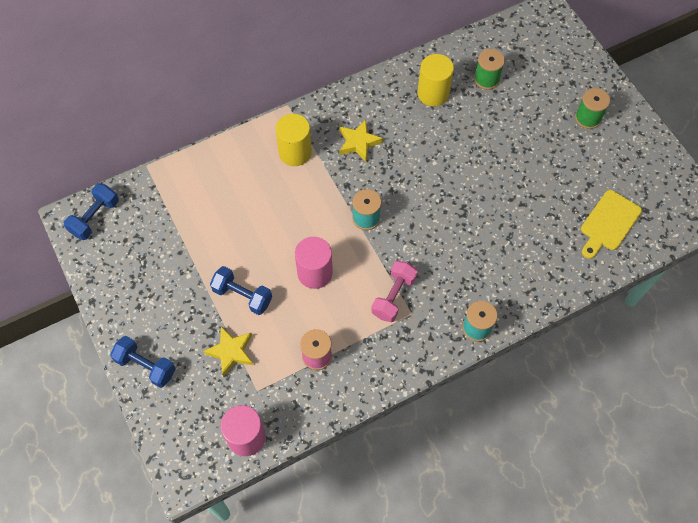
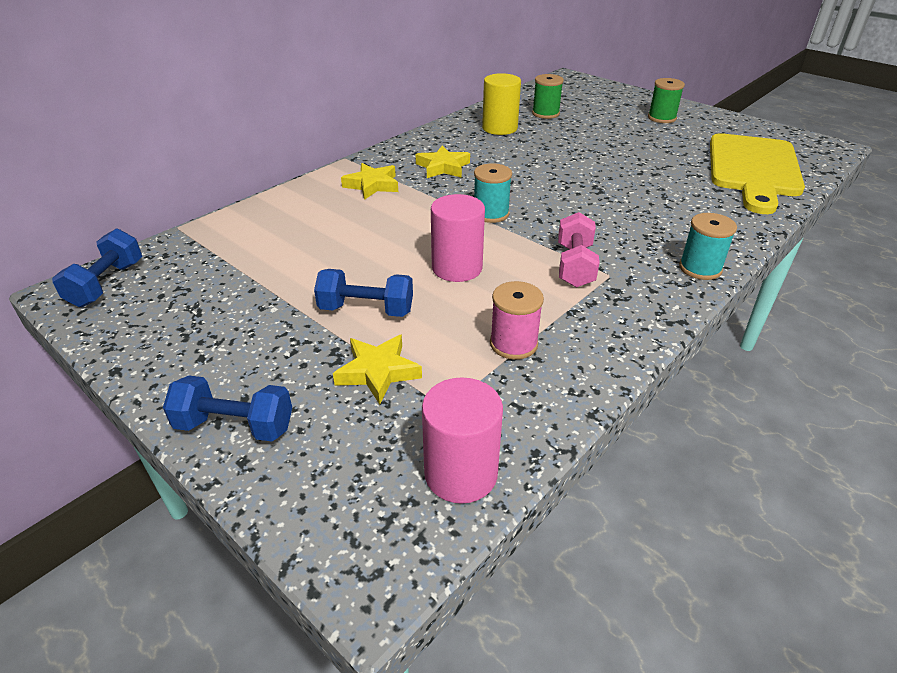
camera: 20 degrees left, 25 degrees down
yellow cylinder [275,114,312,166] -> yellow star [341,163,398,200]
yellow cutting board [581,190,642,259] -> yellow cutting board [710,133,805,214], size x1.73

